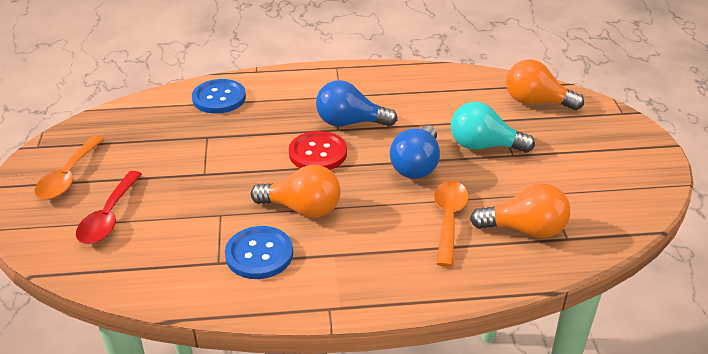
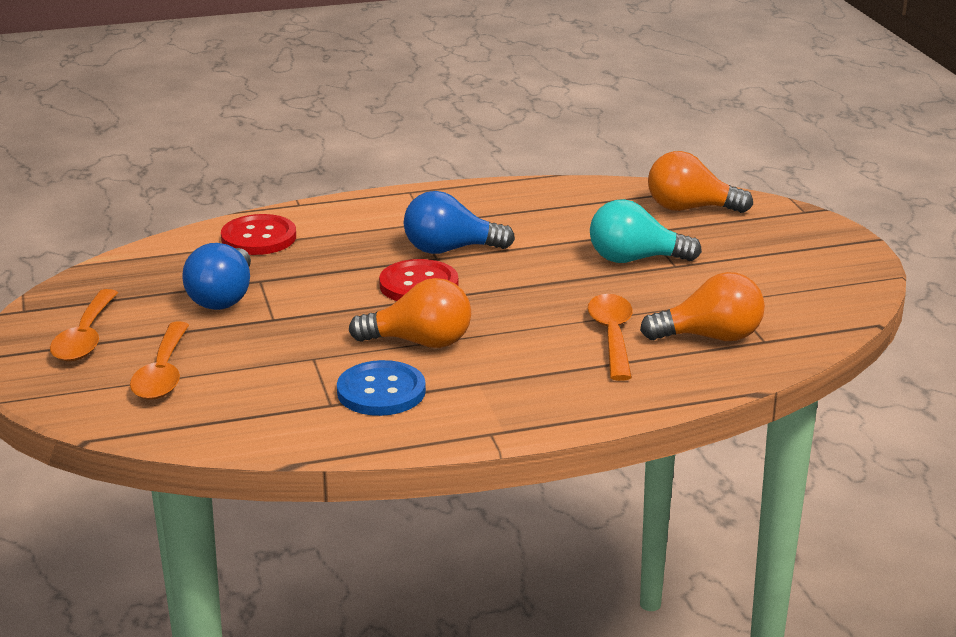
camera: 10 degrees left, 10 degrees down
red spoon [76,171,142,244] -> orange spoon [130,322,189,400]
blue button [192,79,246,114] -> red button [221,214,296,255]
blue light bulb [390,126,440,179] -> blue light bulb moved to [182,243,251,310]

